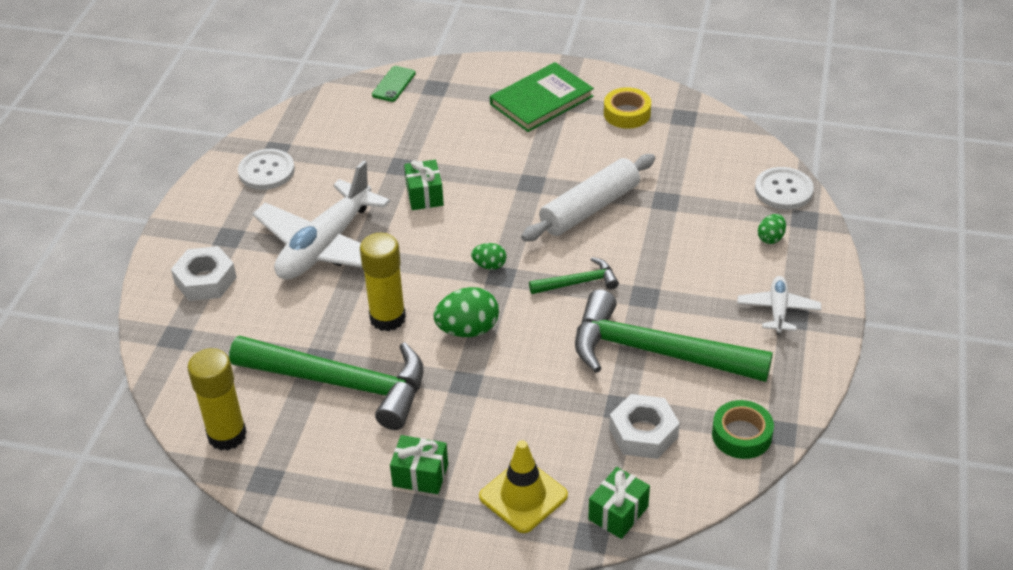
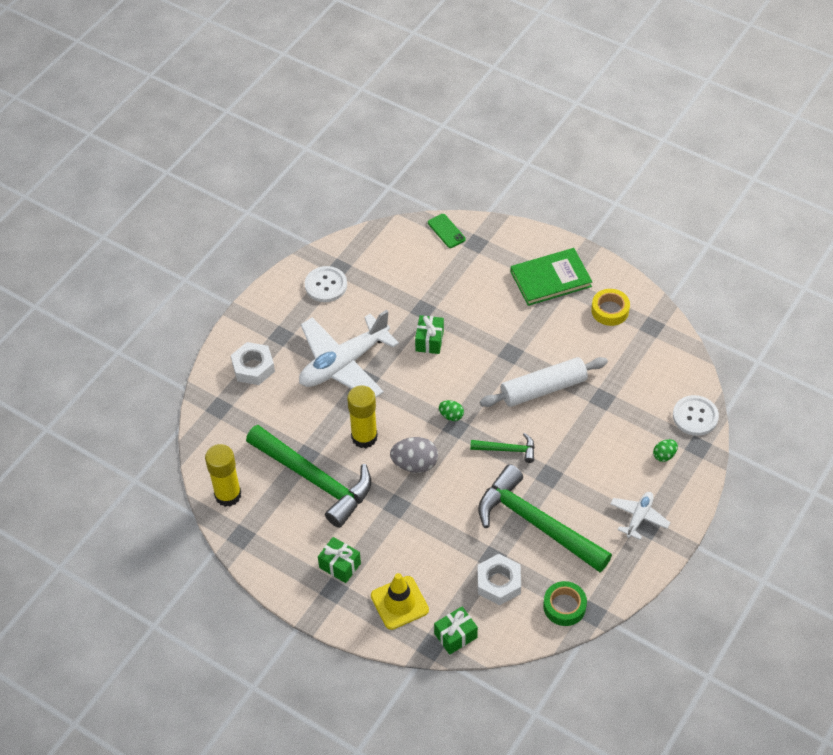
camera: 20 degrees right, 10 degrees up
green phone [372,66,416,102] -> green phone turned 75 degrees counterclockwise [428,214,465,248]
green egg [434,287,499,337] -> grey egg [390,437,438,473]

